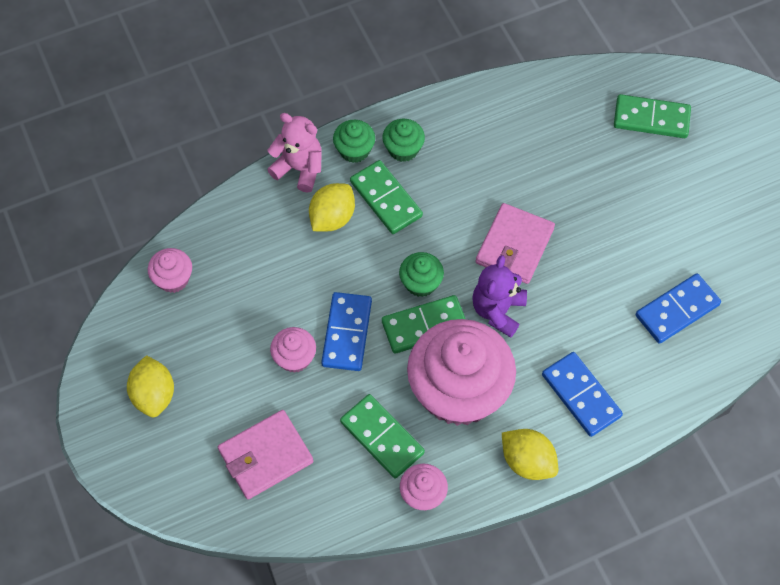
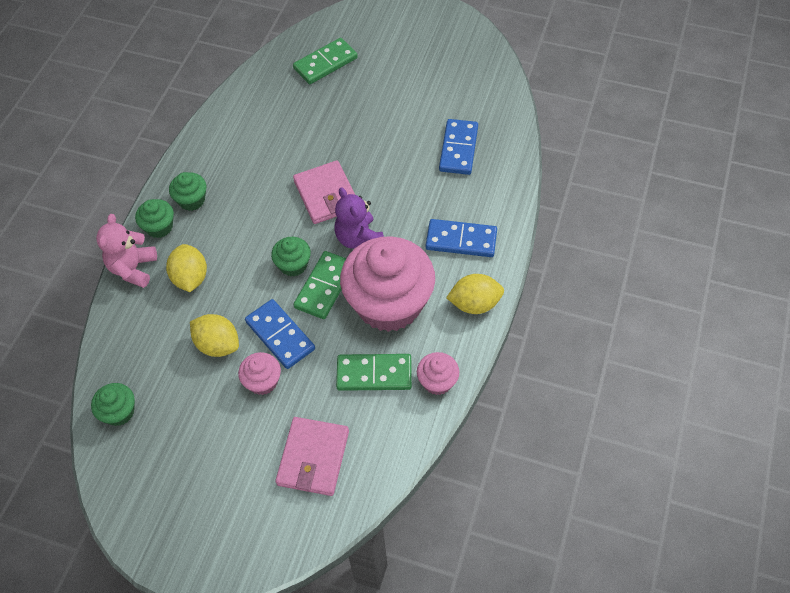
camera: 45 degrees left, 5 degrees down
yellow lemon [127,355,174,417] -> yellow lemon moved to [190,314,239,357]
pink cupcake [148,248,192,293] -> green cupcake [91,383,135,426]
pink teddy bear [267,113,322,193] -> pink teddy bear turned 60 degrees counterclockwise [96,214,157,288]
green domino [350,160,423,234] -> none

